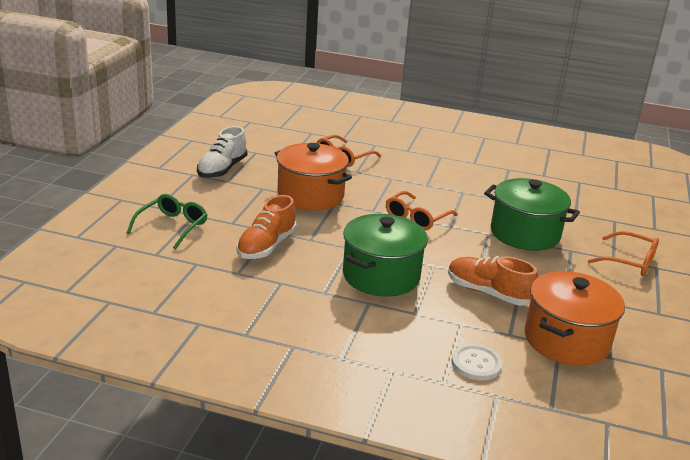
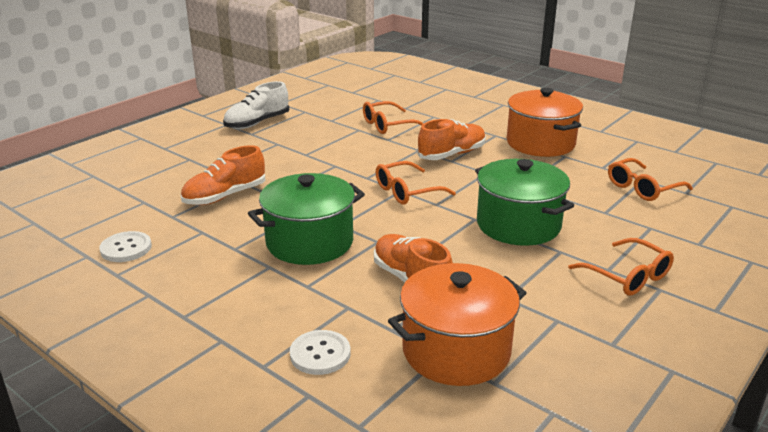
camera: 25 degrees right, 0 degrees up
green glasses [127,194,207,250] -> none
orange pot [275,143,352,210] -> orange pot moved to [507,88,583,157]
none -> white button [99,231,152,262]
none -> orange shoe [417,119,486,160]
none -> orange glasses [608,158,693,201]

